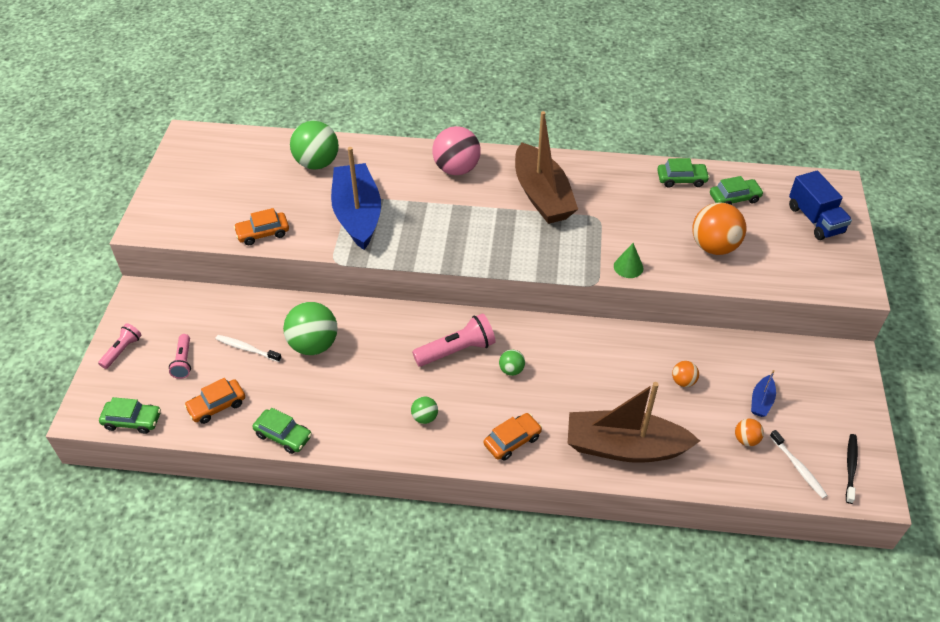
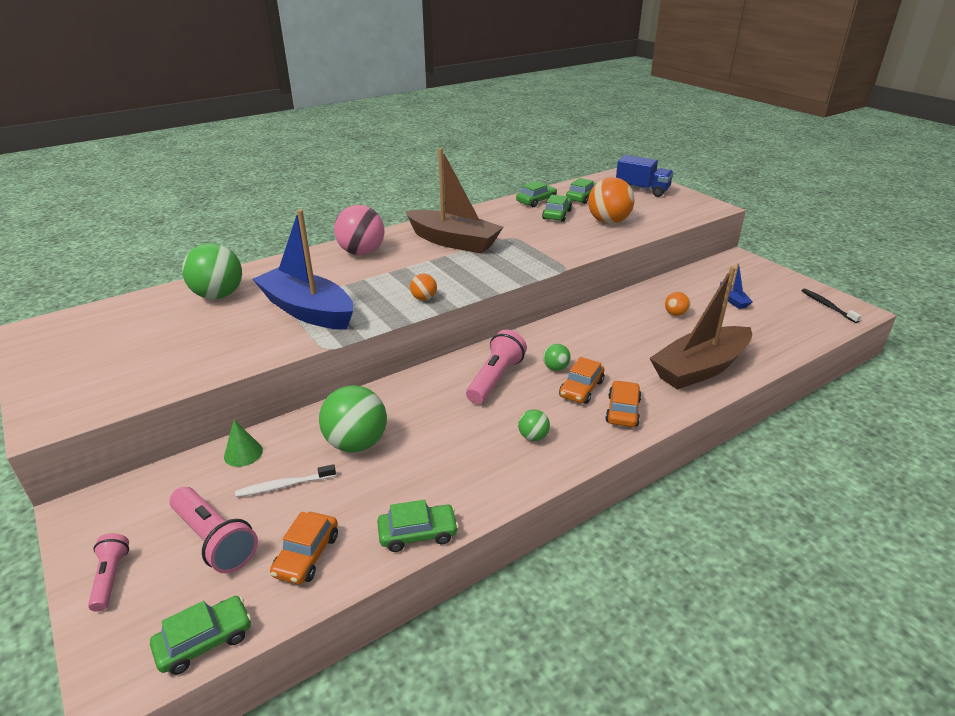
camera: 40 degrees left, 15 degrees down
pink flashlight [169,334,191,379] -> pink flashlight [169,487,258,573], size x1.67
orange car [234,208,289,245] -> orange car moved to [559,357,605,404]
green cone [614,243,643,278] -> green cone moved to [224,420,263,467]
orange ball [735,418,764,446] -> orange ball moved to [410,274,437,301]
white toothbrush [770,430,828,499] -> none
none -> green car [542,195,572,222]

